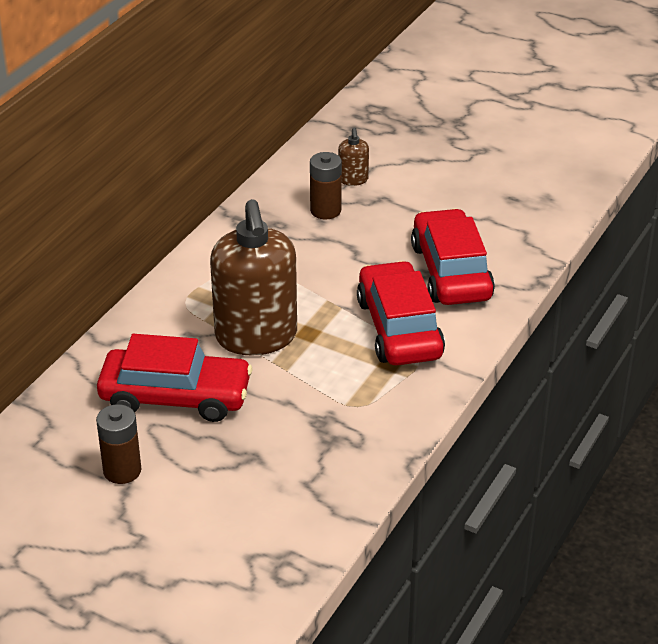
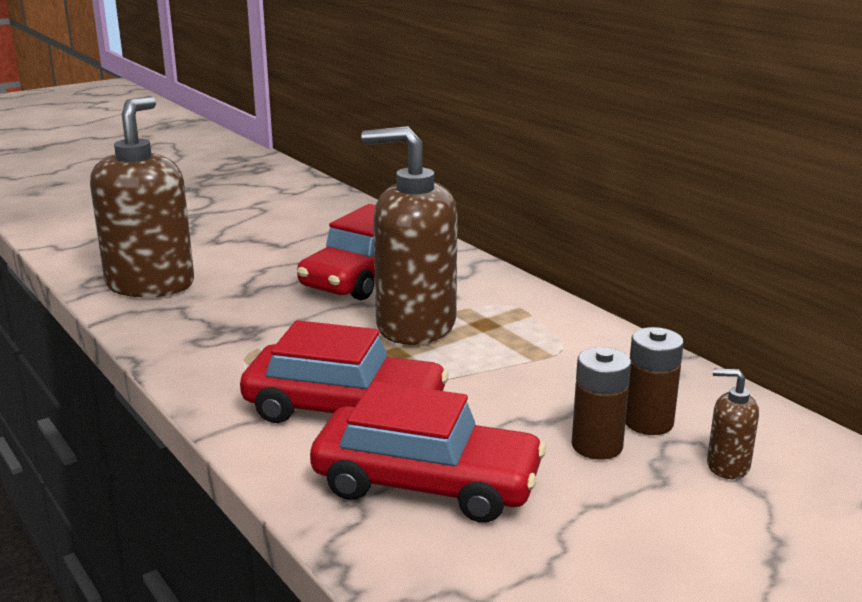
camera: 115 degrees right, 15 degrees down
brown battery [96,404,141,484] -> brown battery moved to [572,347,631,460]
none -> brown soap dispenser [90,96,194,298]

